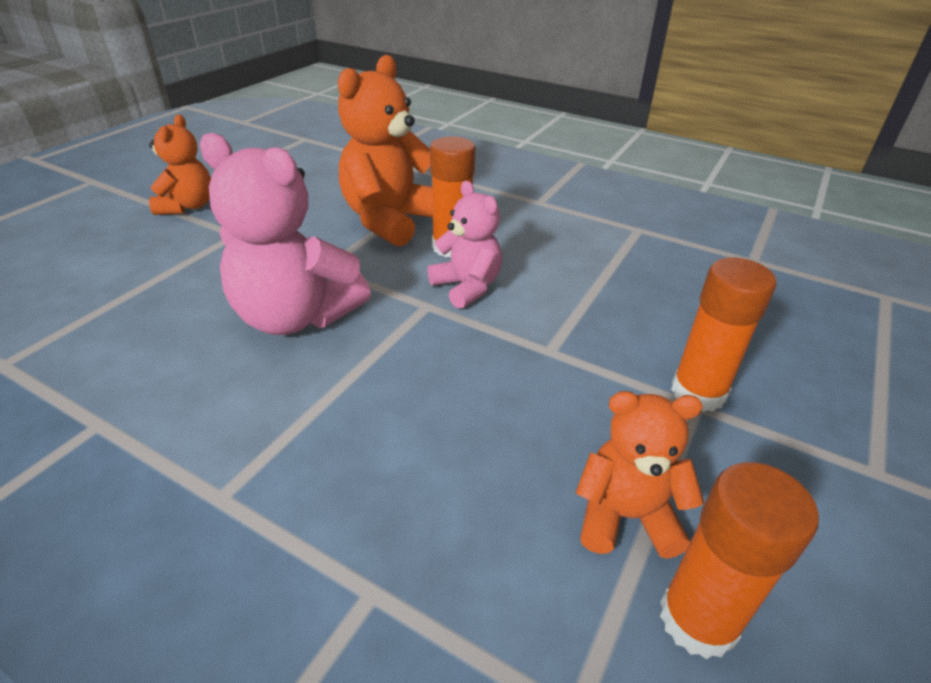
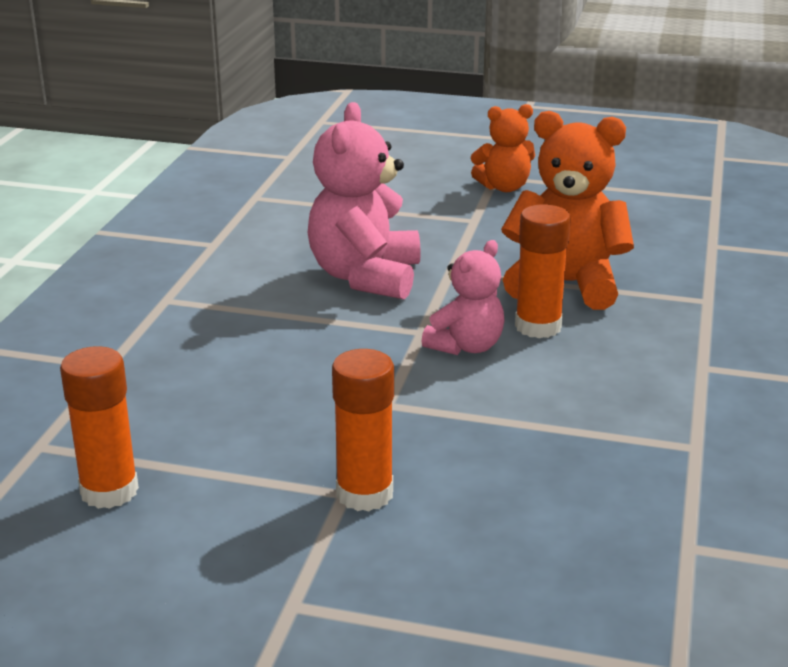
camera: 75 degrees right, 10 degrees down
orange teddy bear [576,391,704,559] -> none

